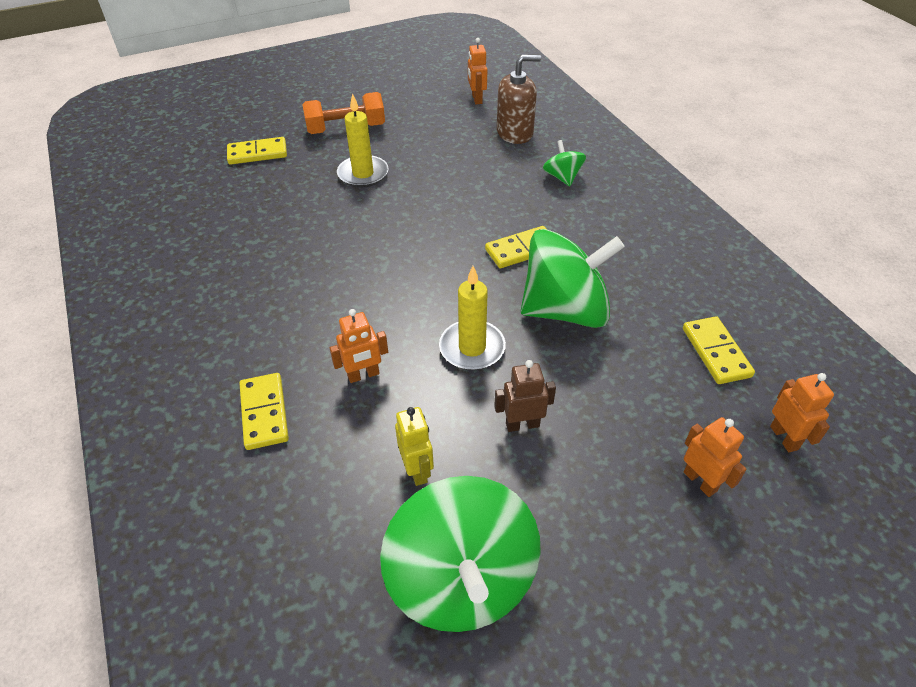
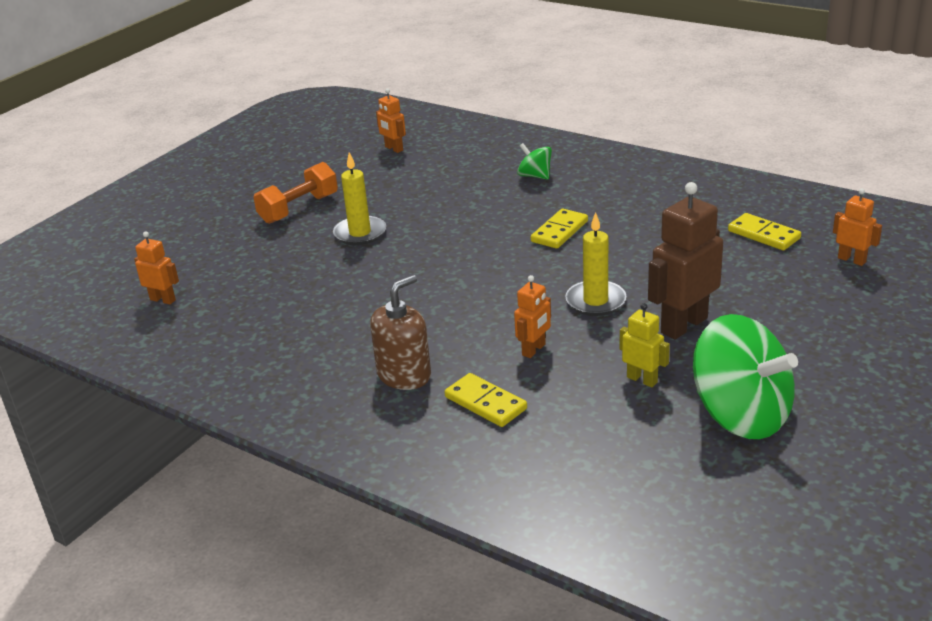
camera: 30 degrees left, 15 degrees down
yellow domino [227,137,287,165] -> none
brown robot [494,360,556,432] -> brown robot [648,182,723,340], size x1.86
brown soap dispenser [497,55,541,144] -> brown soap dispenser moved to [370,275,431,390]
green spinning top [521,229,625,328] -> none
orange robot [684,417,747,497] -> orange robot moved to [134,232,179,305]

